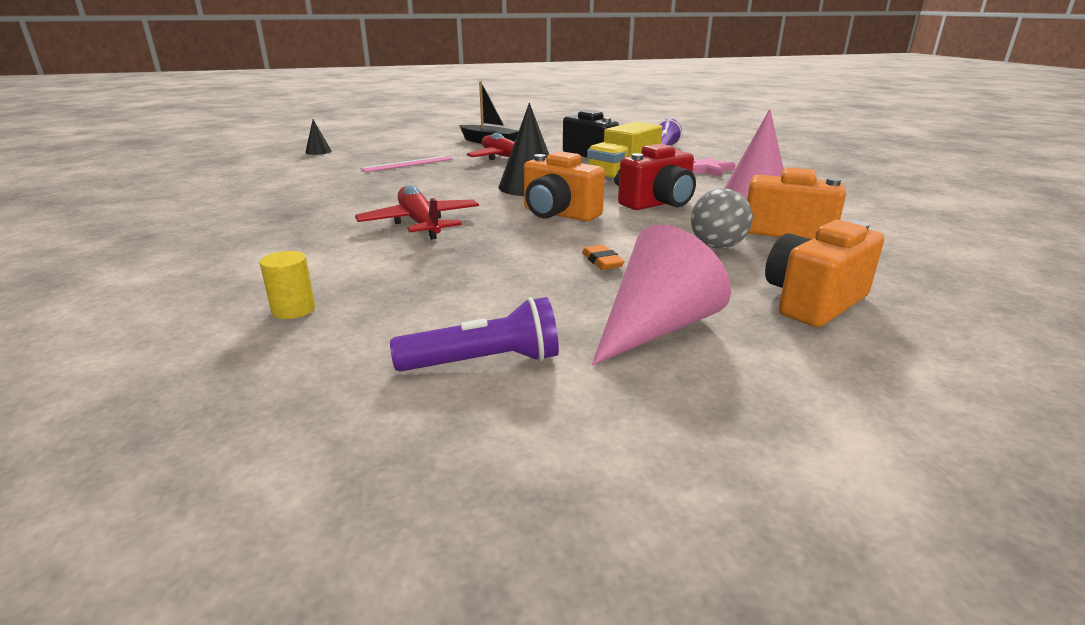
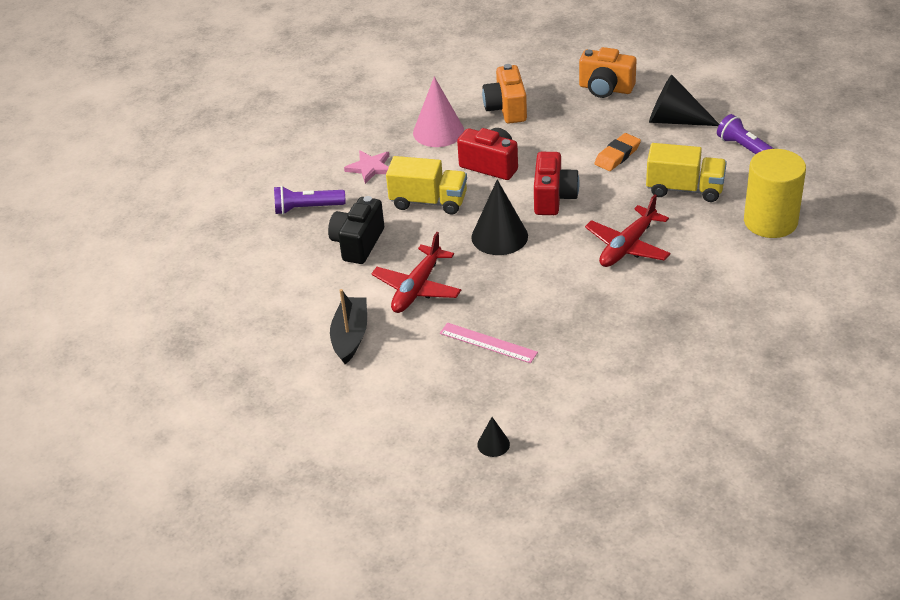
camera: 115 degrees left, 15 degrees up
yellow cylinder [260,251,315,319] -> yellow cylinder [744,149,806,238], size x2.37
orange camera [524,151,605,222] -> red camera [534,152,580,215]
orange eraser [582,245,625,270] -> orange eraser [594,133,641,171], size x1.58
pink cone [592,225,731,365] -> black cone [649,75,719,126]
grey ball [691,188,753,249] -> none
none -> yellow truck [646,143,727,202]

